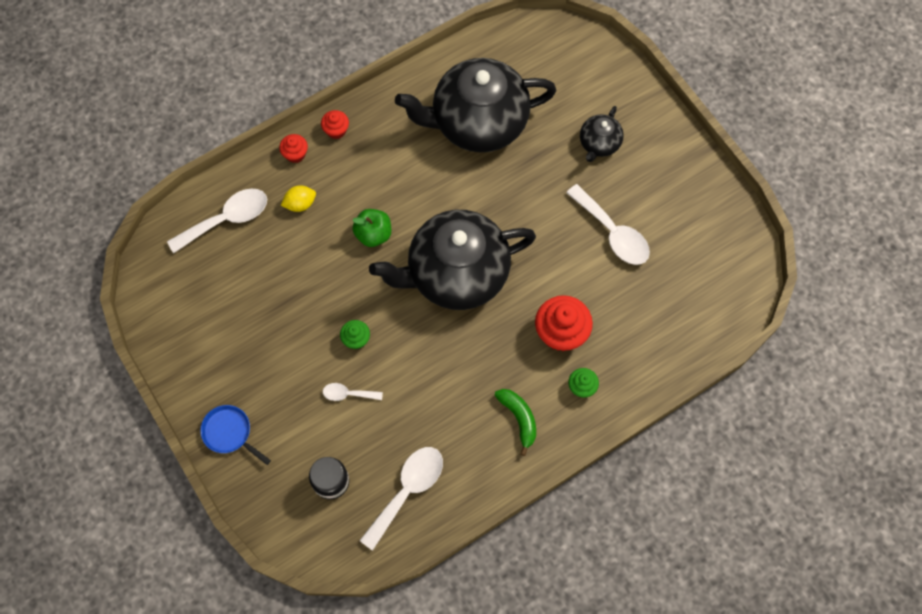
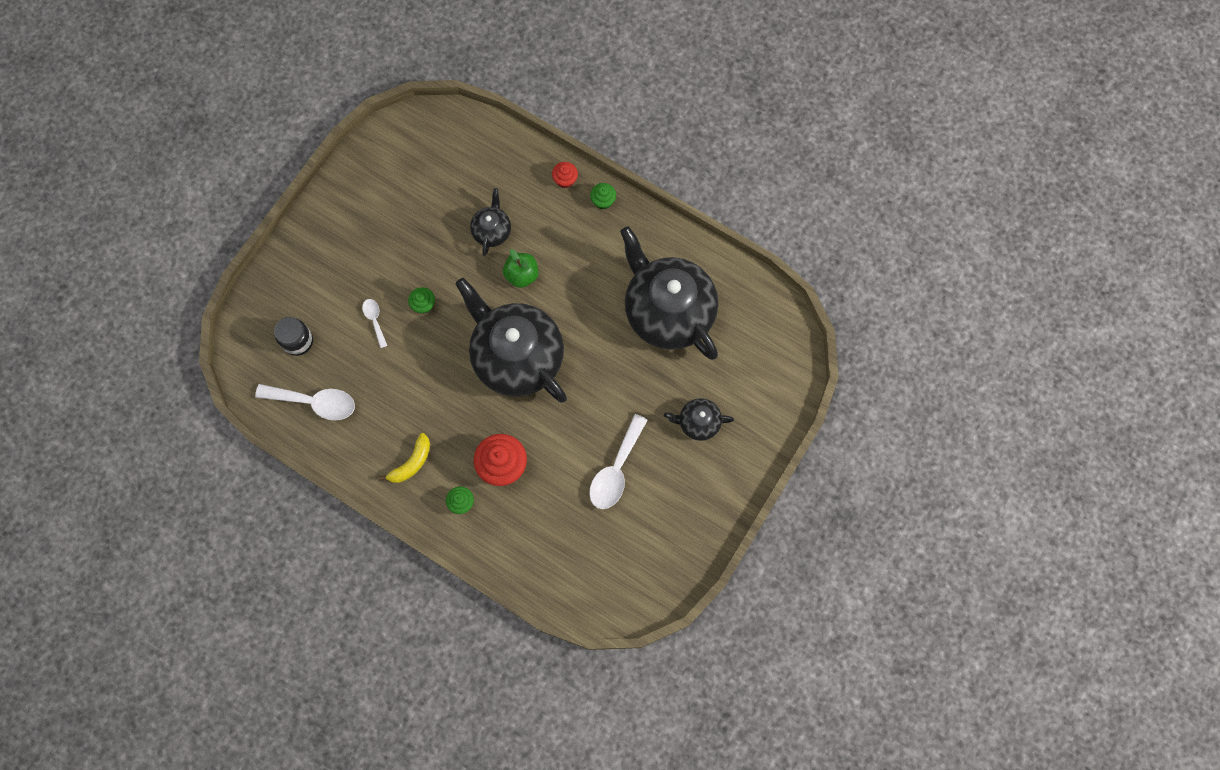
camera: 65 degrees right, 5 degrees up
white spoon [167,189,267,253] -> none
blue pan [200,405,271,465] -> none
yellow lemon [281,185,316,212] -> none
red cupcake [321,110,349,139] -> green cupcake [590,183,616,209]
green banana [494,389,536,456] -> yellow banana [379,433,430,483]
none -> black teapot [470,188,511,256]

